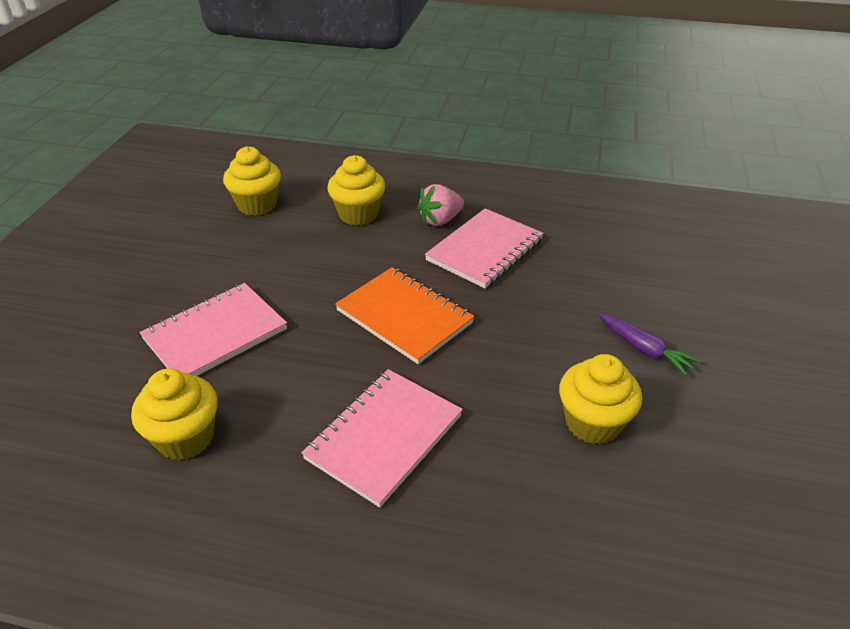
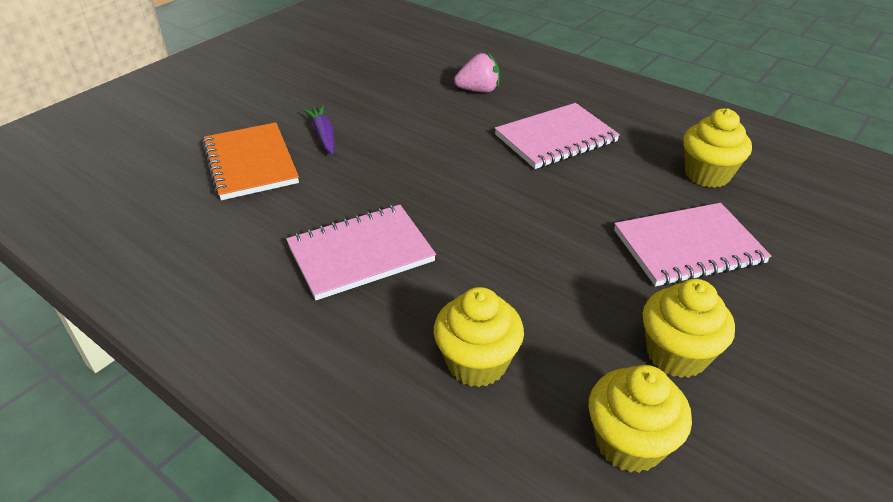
camera: 155 degrees left, 0 degrees up
orange notebook [335,267,475,364] -> orange notebook moved to [202,122,299,200]
pink strawberry [417,184,464,226] -> pink strawberry moved to [454,53,500,93]
yellow cupcake [559,354,642,444] -> yellow cupcake moved to [642,279,735,378]

